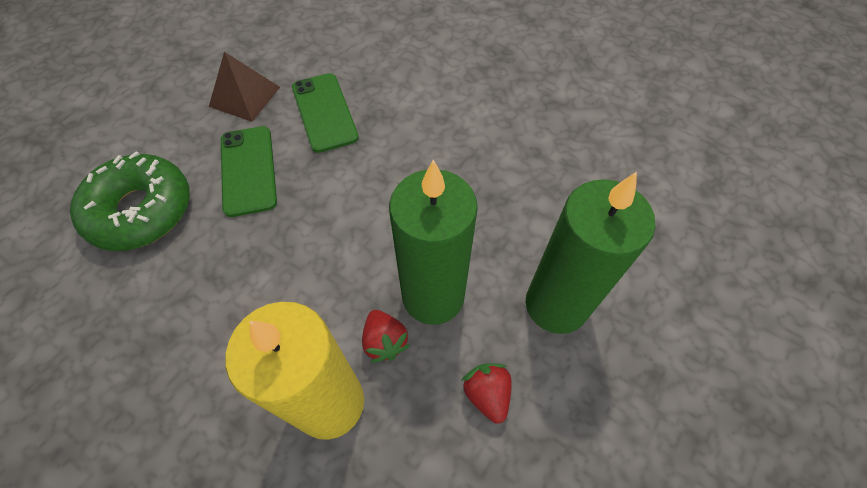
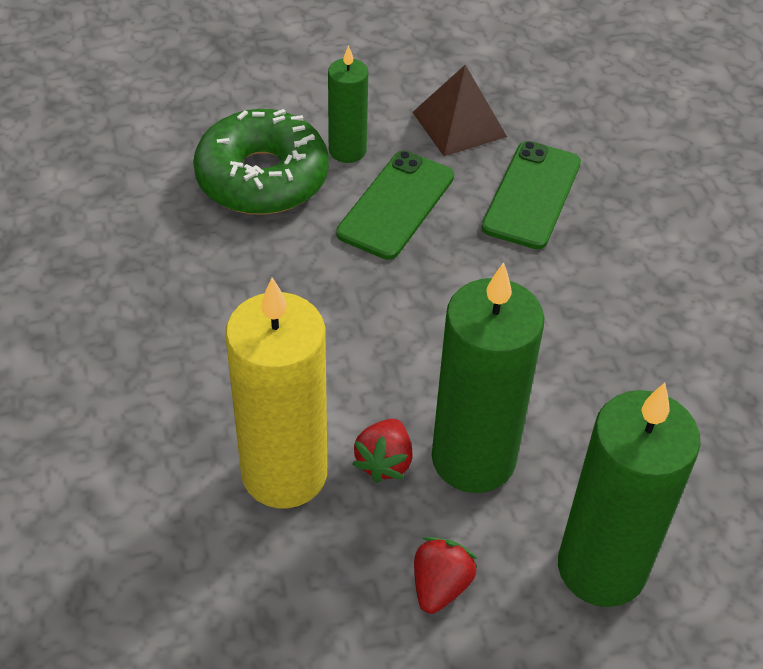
camera: 40 degrees right, 10 degrees down
none -> green candle [328,45,368,163]

